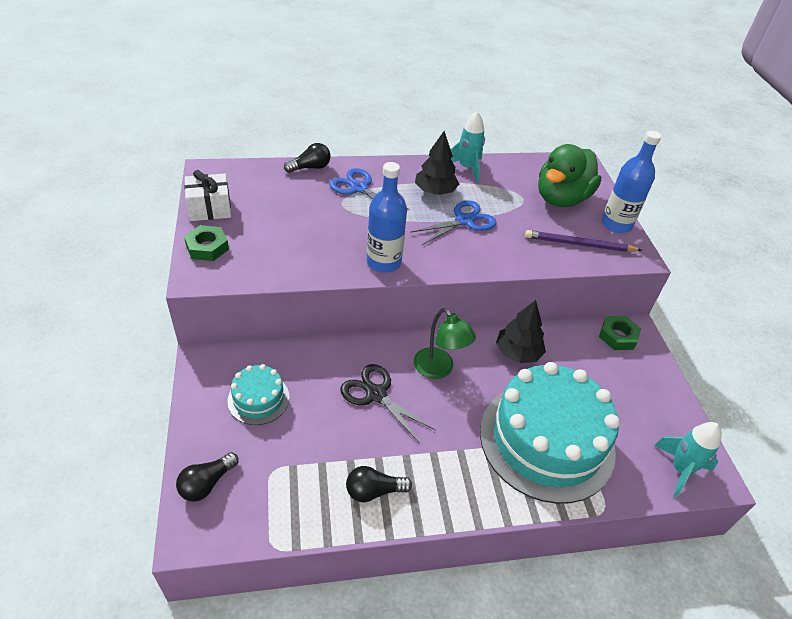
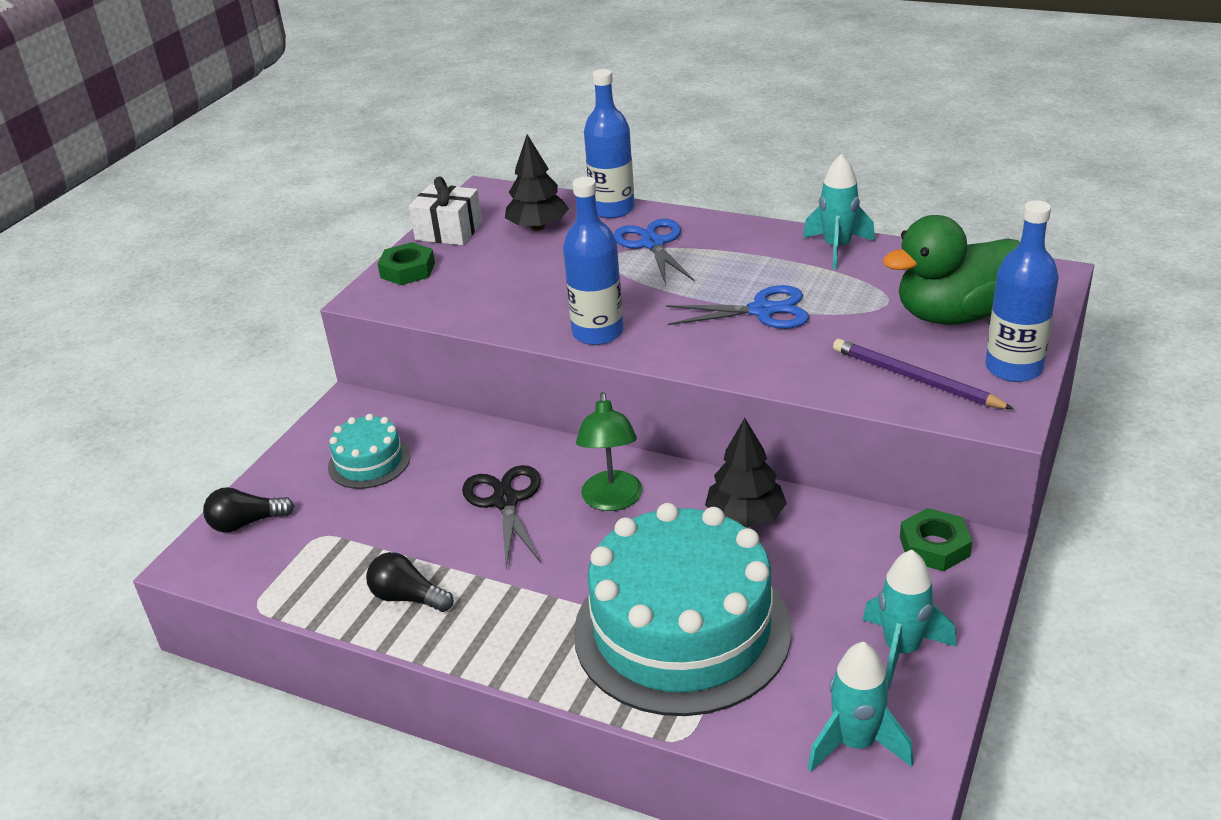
camera: 40 degrees right, 10 degrees down
black light bulb [284,143,331,173] -> blue bottle [584,69,635,218]
black tree [415,131,459,195] -> black tree moved to [505,134,569,230]
none -> turquoise rocket [863,550,956,690]

